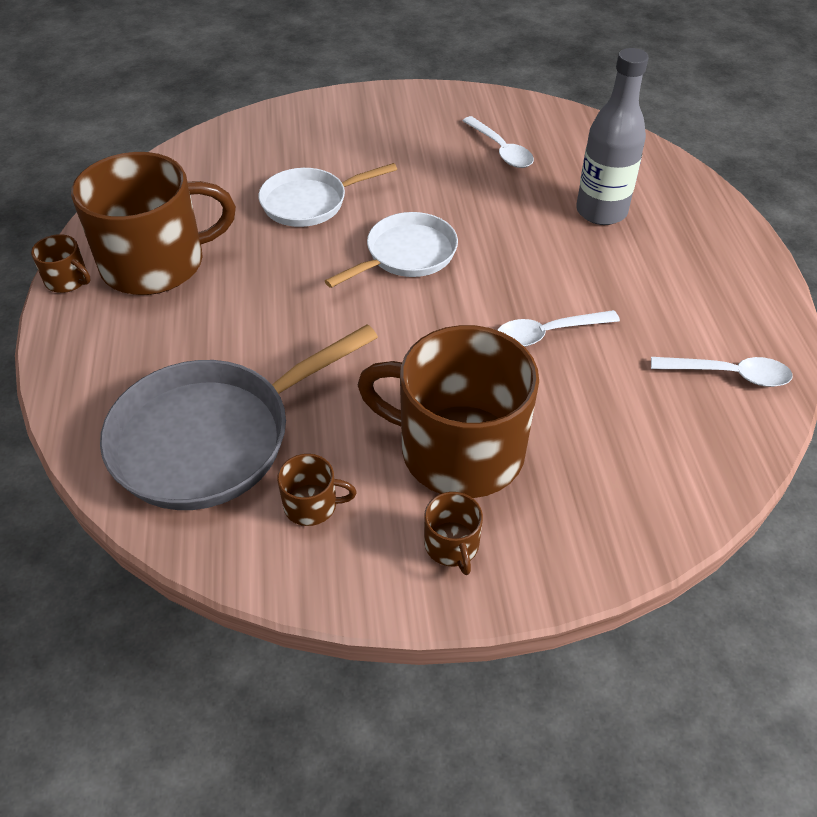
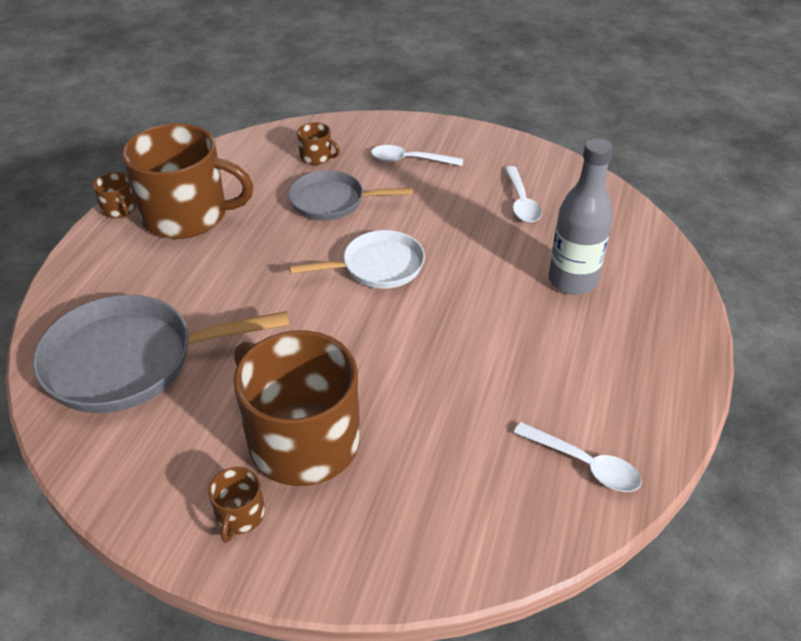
camera: 25 degrees right, 5 degrees down
white pan [258,163,397,227] -> grey pan [288,170,413,221]
brown mug [277,454,357,526] -> brown mug moved to [297,122,340,165]
white spoon [497,310,620,347] -> white spoon moved to [371,145,463,166]

